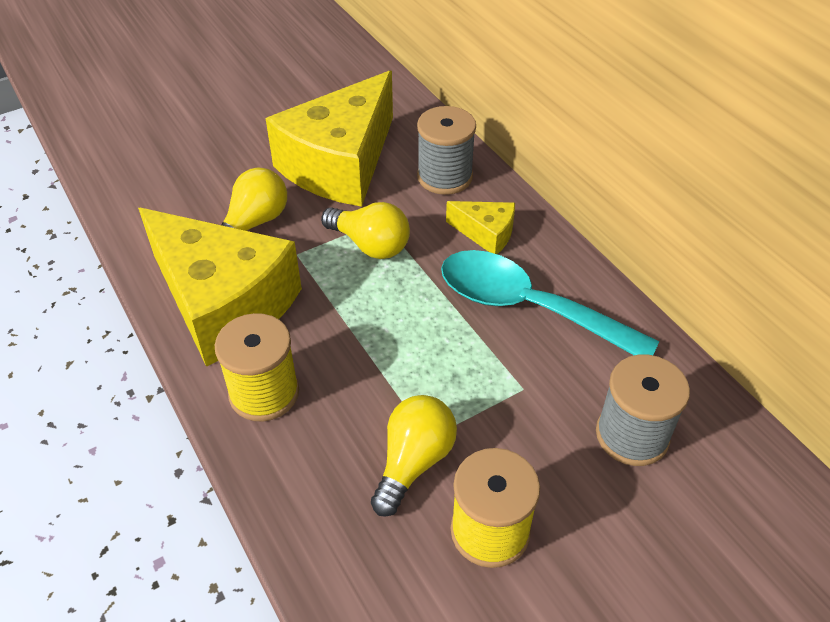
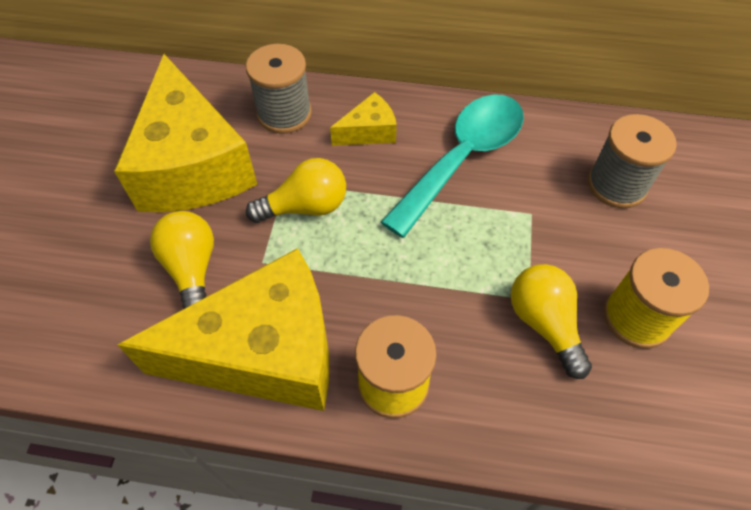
camera: 50 degrees left, 10 degrees up
turquoise spoon [441,250,659,355] -> turquoise spoon turned 150 degrees clockwise [381,94,524,238]

